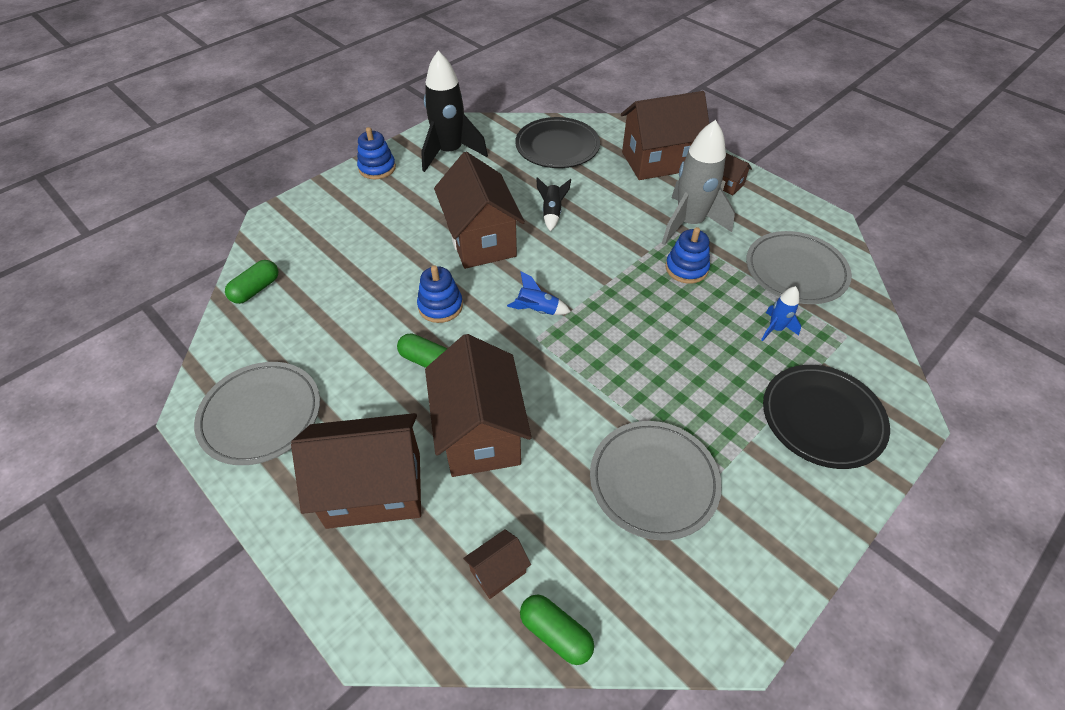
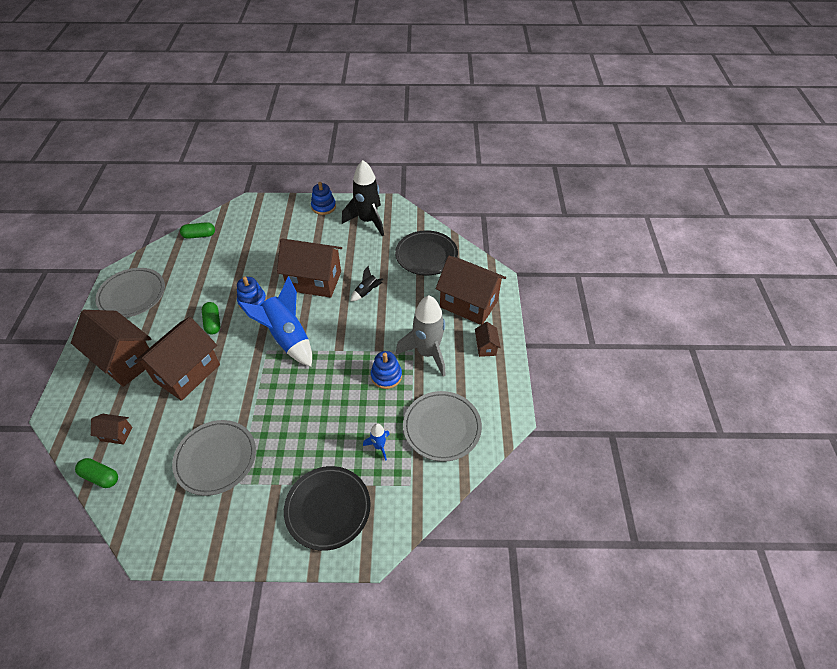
camera: 45 degrees right, 0 degrees up
brown house [434,152,525,269] -> brown house turned 75 degrees clockwise [277,238,342,298]
blue rocket [507,271,571,315] -> blue rocket [238,277,312,367], size x2.15
green capsule [520,594,594,665] -> green capsule turned 60 degrees counterclockwise [75,458,118,488]

